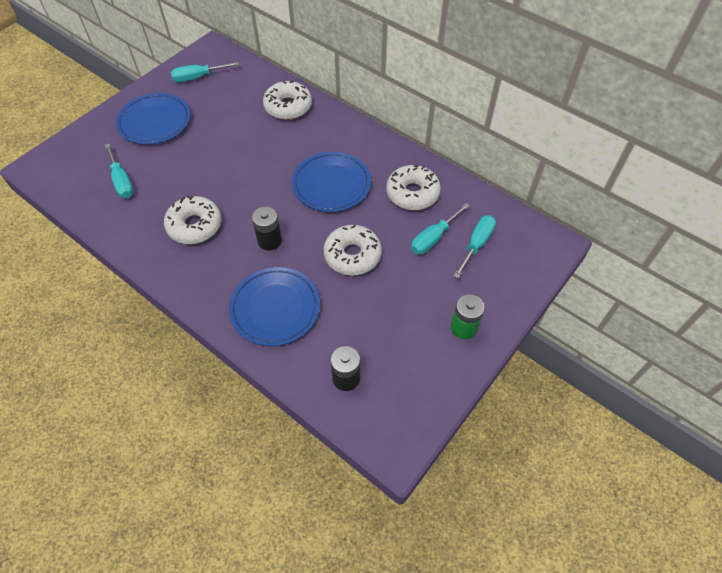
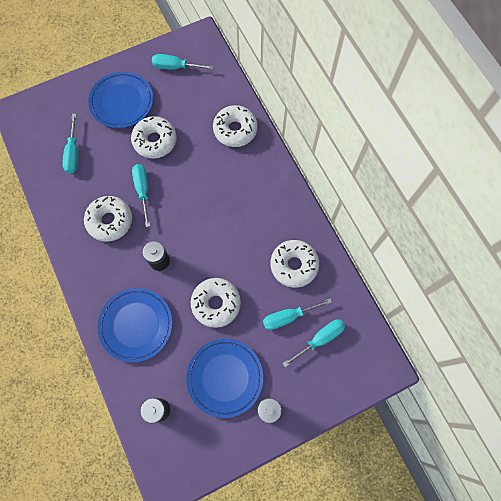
camera: 25 degrees right, 15 degrees up
blue plate [292,152,371,212] -> blue plate moved to [186,339,263,418]
none -> white donut [131,116,177,158]
none -> turquoise screwdriver [132,164,150,227]

